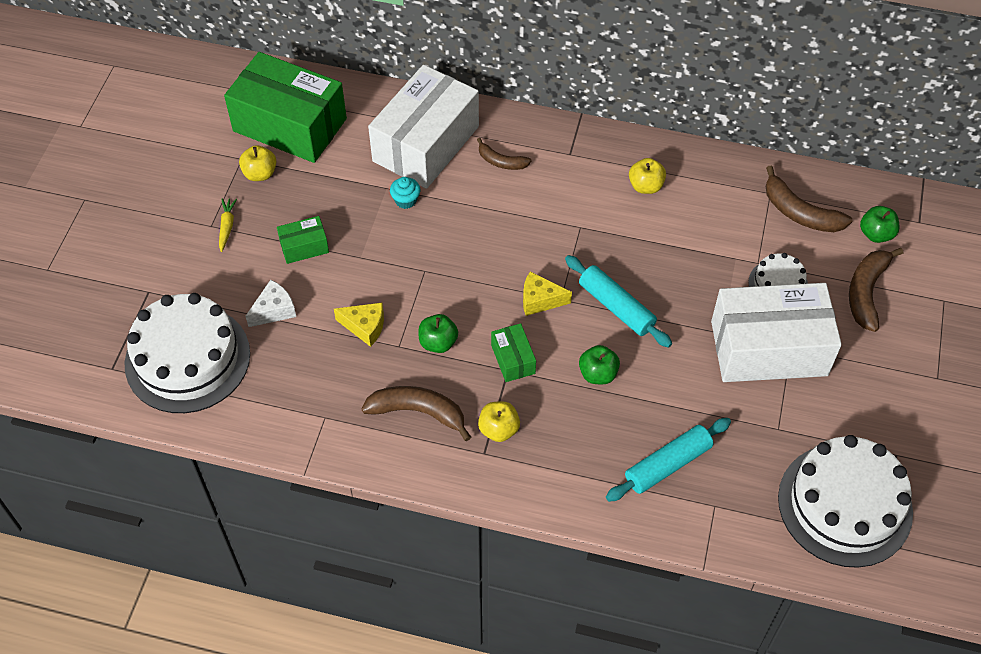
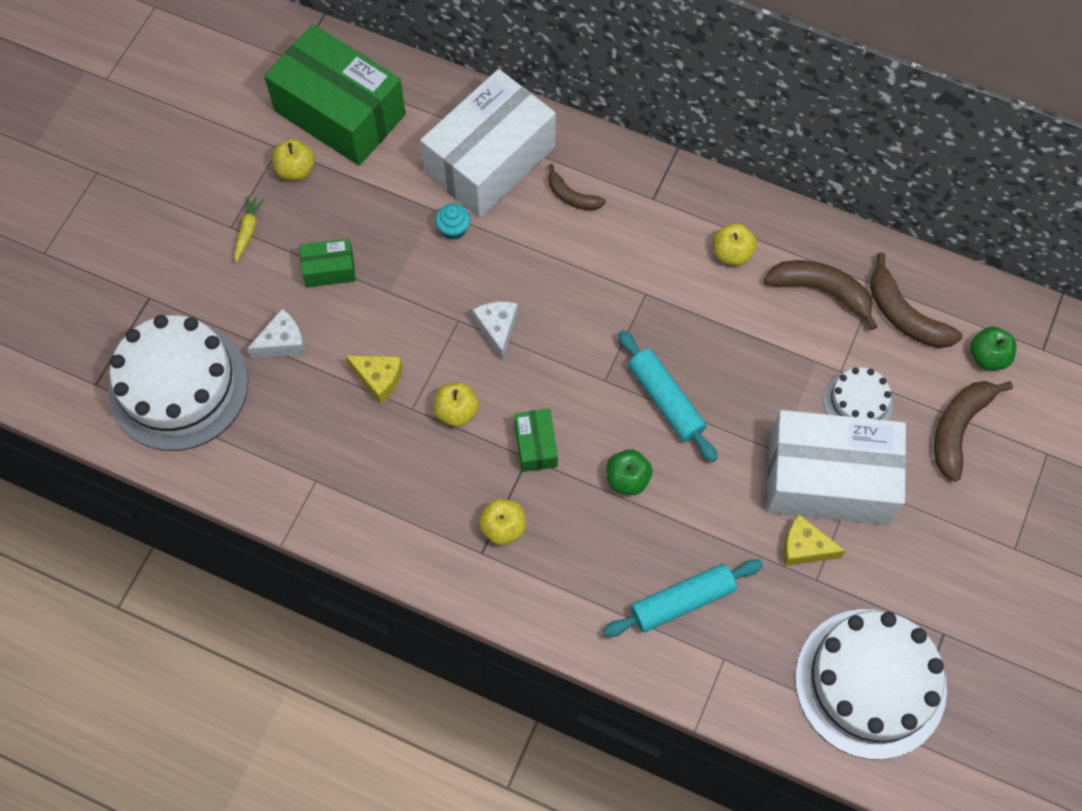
camera: 10 degrees right, 10 degrees up
brown banana [361,386,471,441] -> brown banana moved to [764,260,878,330]
green apple [418,314,458,353] -> yellow apple [433,382,479,427]
yellow cheese [523,271,572,316] -> yellow cheese moved to [783,514,845,566]
none -> white cheese [472,302,518,360]

